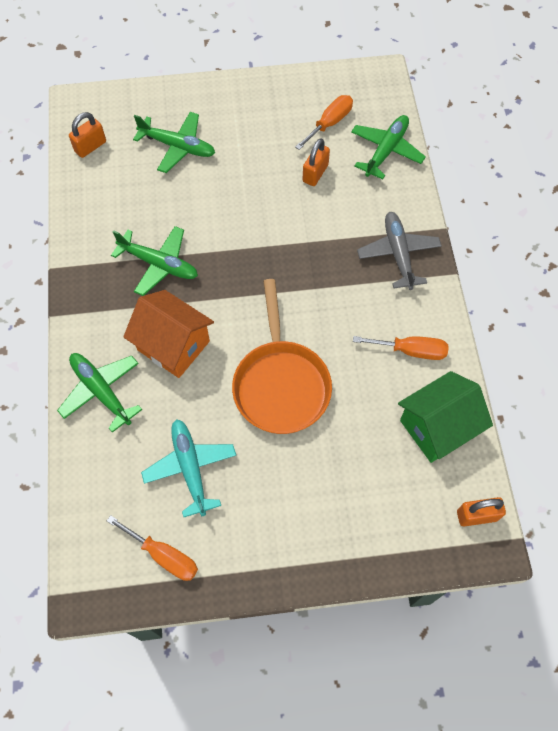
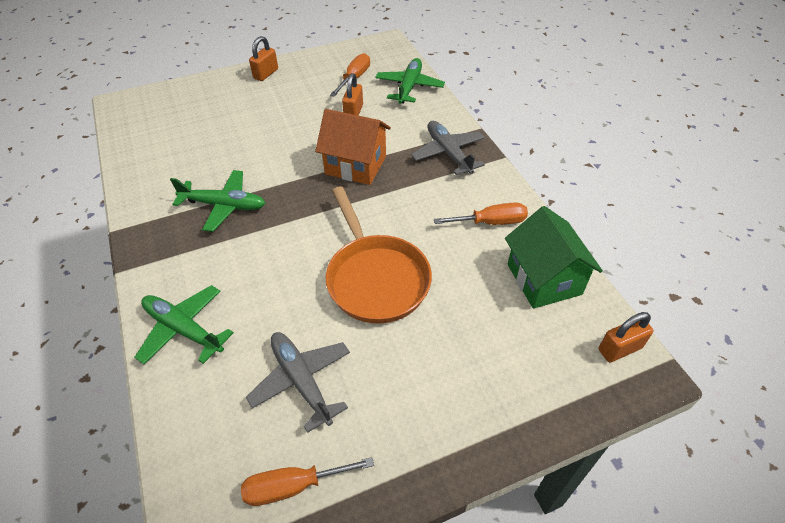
camera: 15 degrees left, 15 degrees down
orange padlock [69,112,106,158] -> orange padlock moved to [249,36,278,81]
orange screwdriver [107,515,198,581] -> orange screwdriver turned 150 degrees clockwise [241,457,374,506]
orange house [123,290,214,378] -> orange house moved to [315,109,391,185]
green plane [133,112,215,173] -> none
turquoise plane [141,419,236,517] -> grey plane [246,332,350,433]
green house [398,371,493,463] -> green house turned 60 degrees counterclockwise [505,206,603,309]

